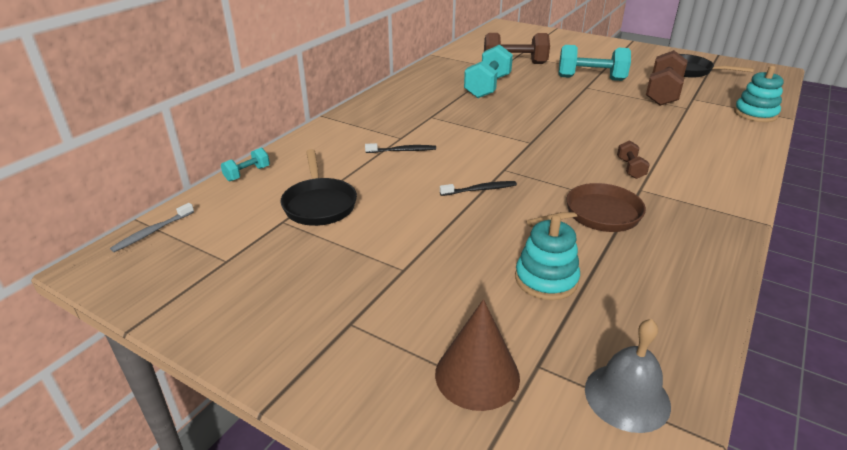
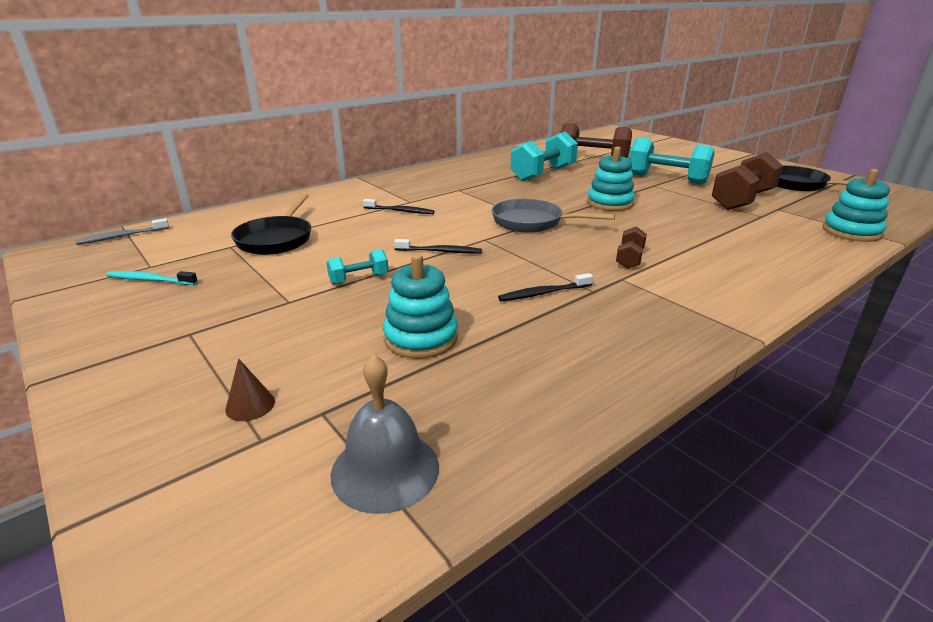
camera: 20 degrees right, 5 degrees down
turquoise dumbbell [221,148,270,181] -> turquoise dumbbell moved to [327,249,389,285]
brown cone [435,299,520,411] -> brown cone [225,358,275,421], size x0.48
brown pan [527,183,646,232] -> black toothbrush [498,273,593,301]
none -> turquoise toothbrush [106,271,198,285]
none -> grey pan [492,199,615,233]
none -> turquoise stacking toy [587,147,635,211]

